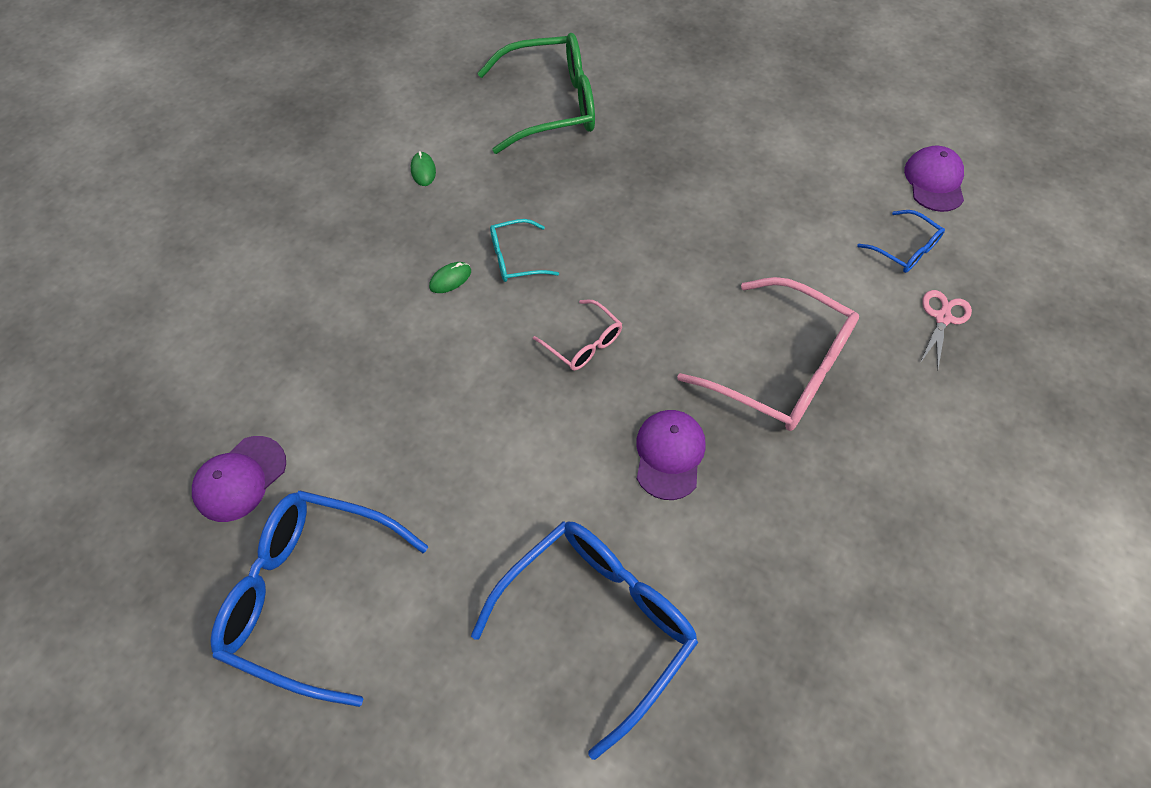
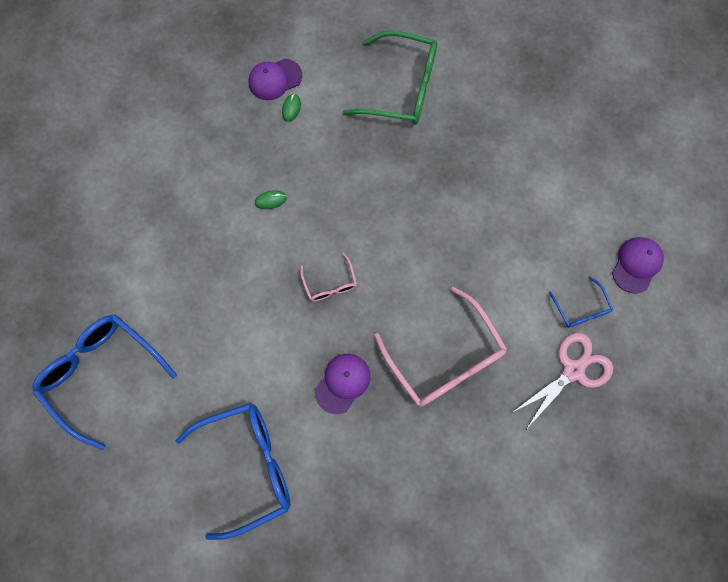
camera: 25 degrees right, 15 degrees up
purple cap [192,436,286,522] -> purple cap moved to [249,59,302,100]
turquoise glasses [490,219,559,282] -> none
pink scissors [920,290,972,369] -> pink scissors [513,333,613,429], size x1.65

